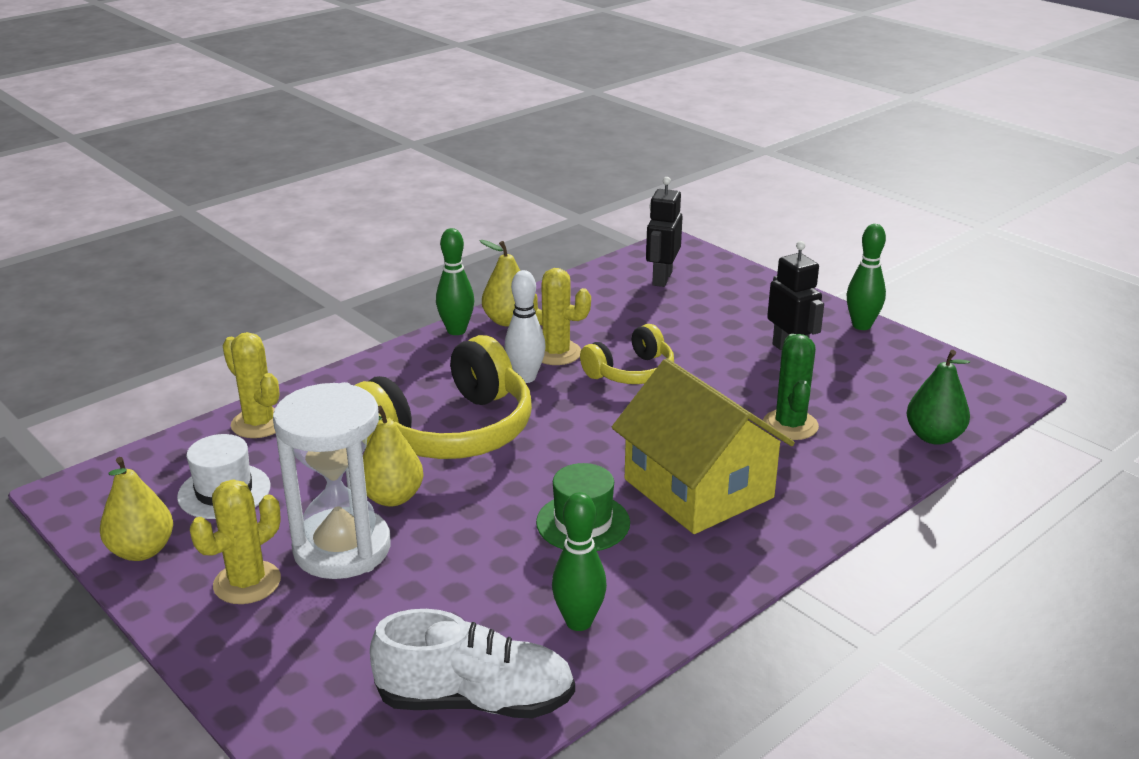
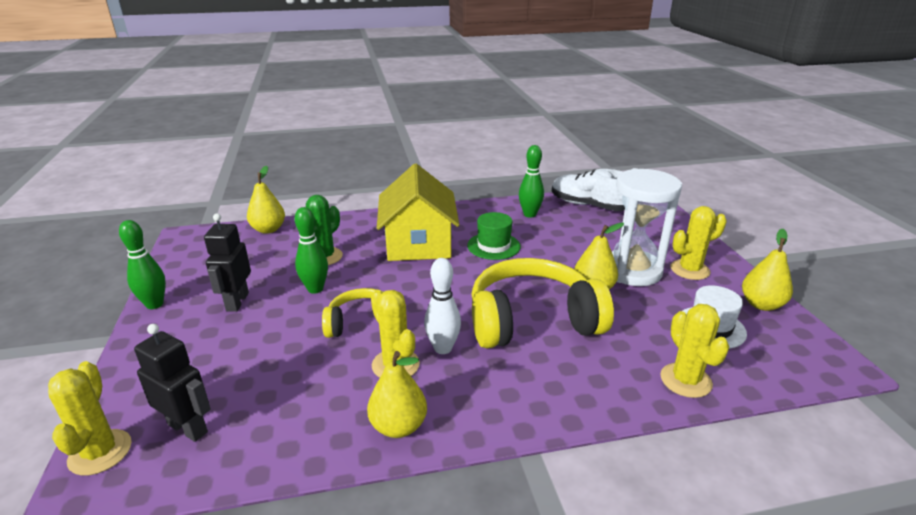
camera: 150 degrees left, 0 degrees up
green bowling pin [436,228,474,335] -> green bowling pin moved to [295,207,328,294]
black robot [646,177,683,287] -> black robot turned 105 degrees counterclockwise [134,324,211,442]
green pear [907,350,970,445] -> yellow pear [247,166,285,234]
none -> yellow cactus [48,361,132,476]

